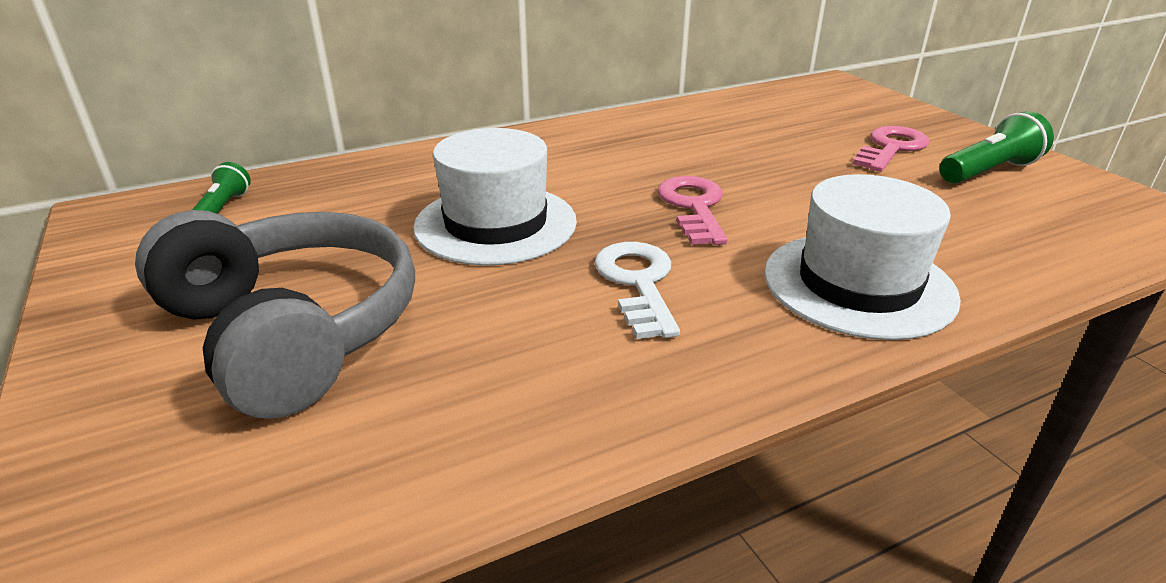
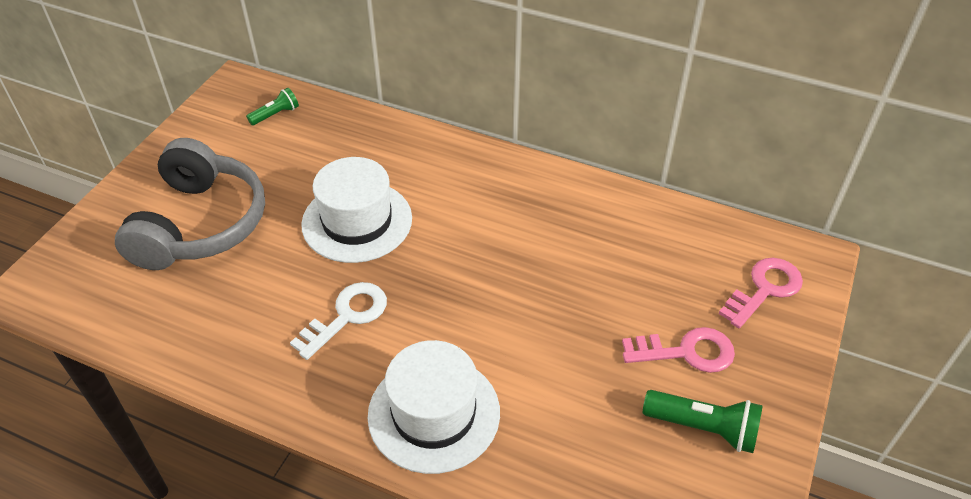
camera: 50 degrees right, 15 degrees up
pink key [658,176,728,245] -> pink key moved to [719,258,803,328]

